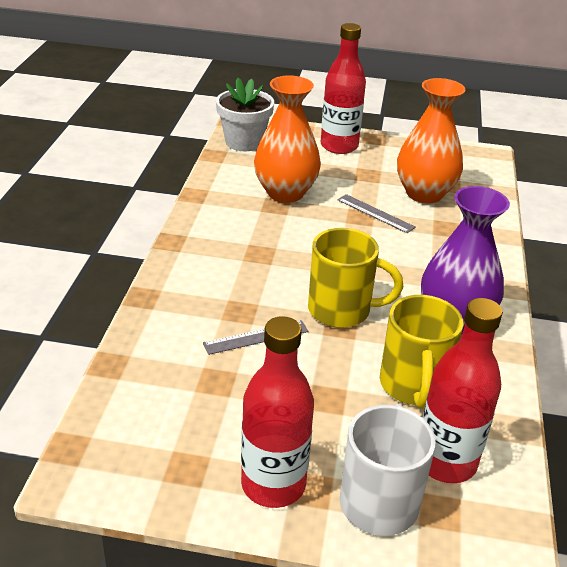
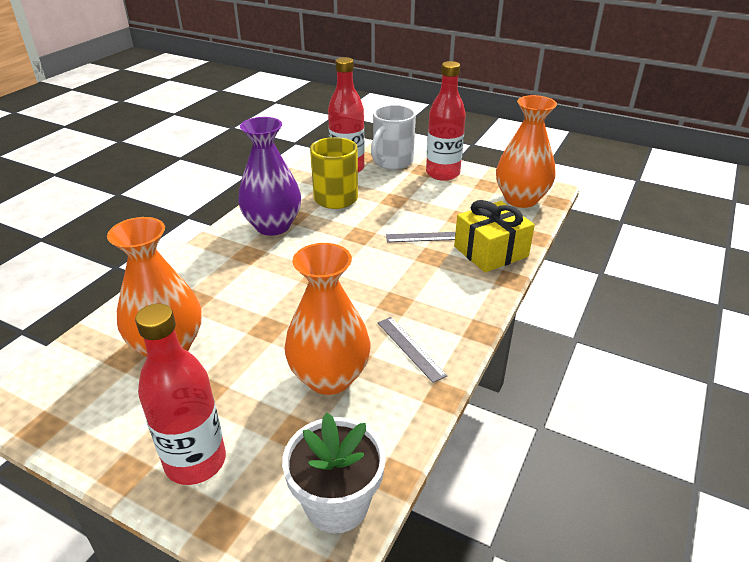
camera: 160 degrees left, 0 degrees up
yellow mug [308,228,403,328] -> none
grey ruler [337,194,415,233] -> grey ruler moved to [377,317,447,383]
none -> yellow gift [454,200,535,273]
none -> orange vase [496,95,557,208]

